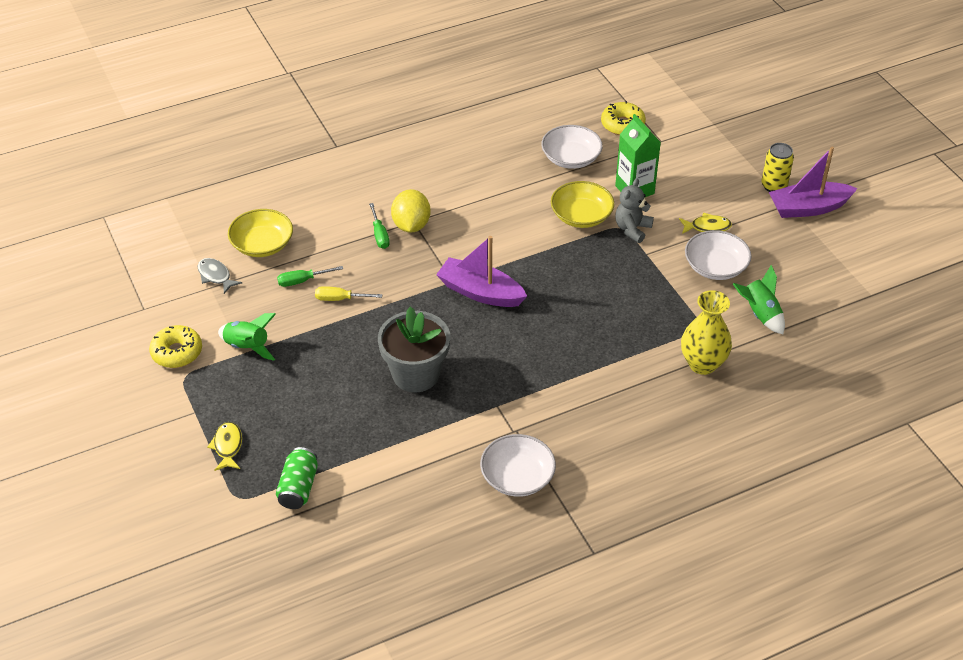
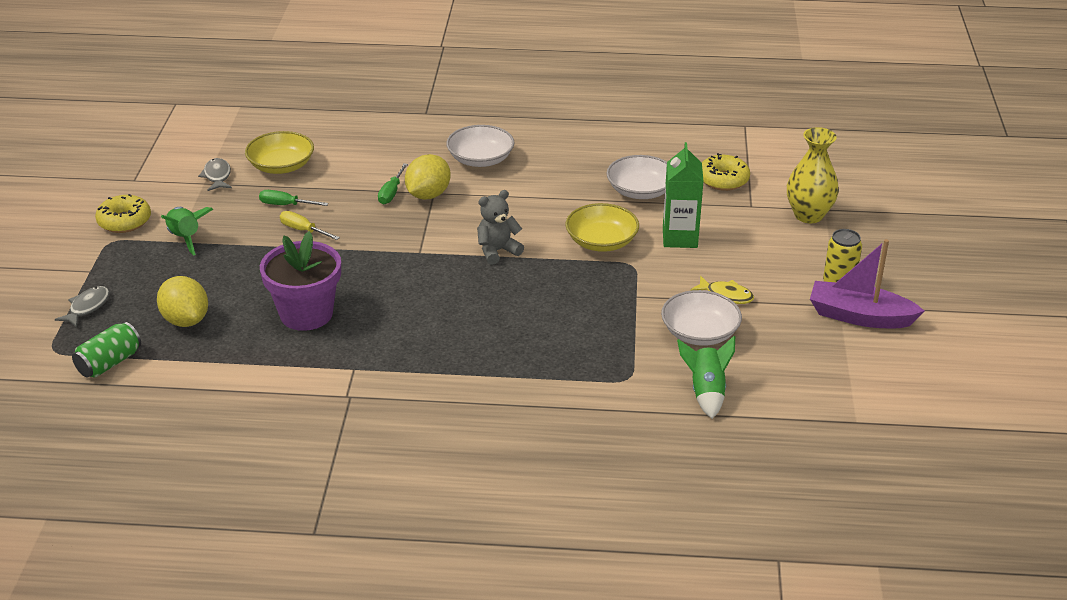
camera: 30 degrees right, 10 degrees down
yellow fish [207,422,242,471] -> grey fish [55,286,110,327]
grey flower pot [378,307,450,392] -> purple flower pot [260,231,341,331]
purple boat [436,236,527,307] -> none
white bowl [480,434,556,497] -> white bowl moved to [446,125,514,167]
grey teddy bear [615,179,654,243] -> grey teddy bear moved to [477,190,524,265]
yellow vase [681,290,732,375] -> yellow vase moved to [787,127,839,223]
none -> yellow lemon [157,276,208,327]

